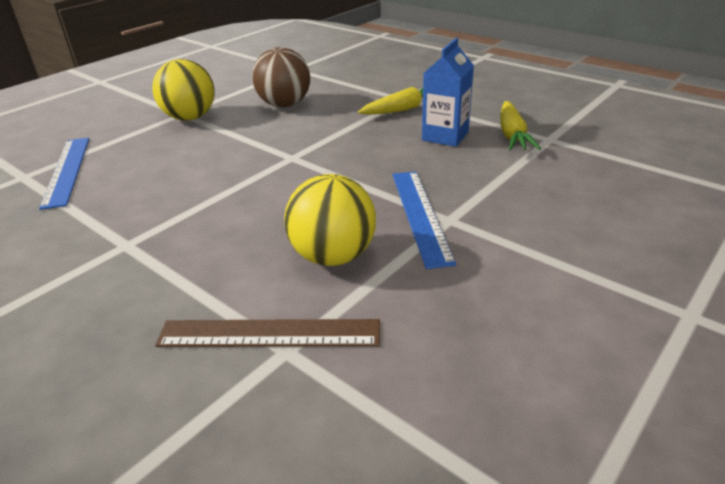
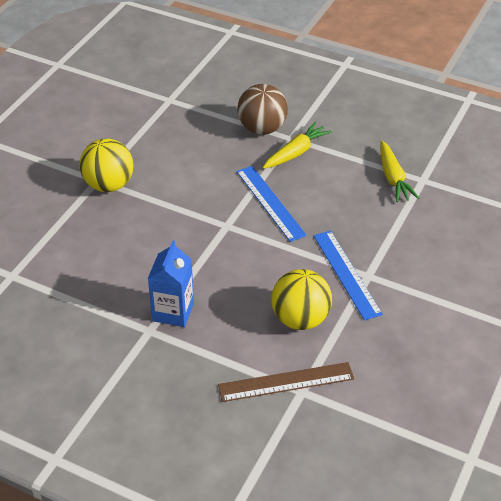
camera: 15 degrees left, 10 degrees up
blue ruler [39,138,89,210] -> blue ruler moved to [236,166,307,242]
brown ball [252,47,310,107] -> brown ball moved to [237,84,288,135]
blue carton [422,38,474,147] -> blue carton moved to [148,240,194,327]

